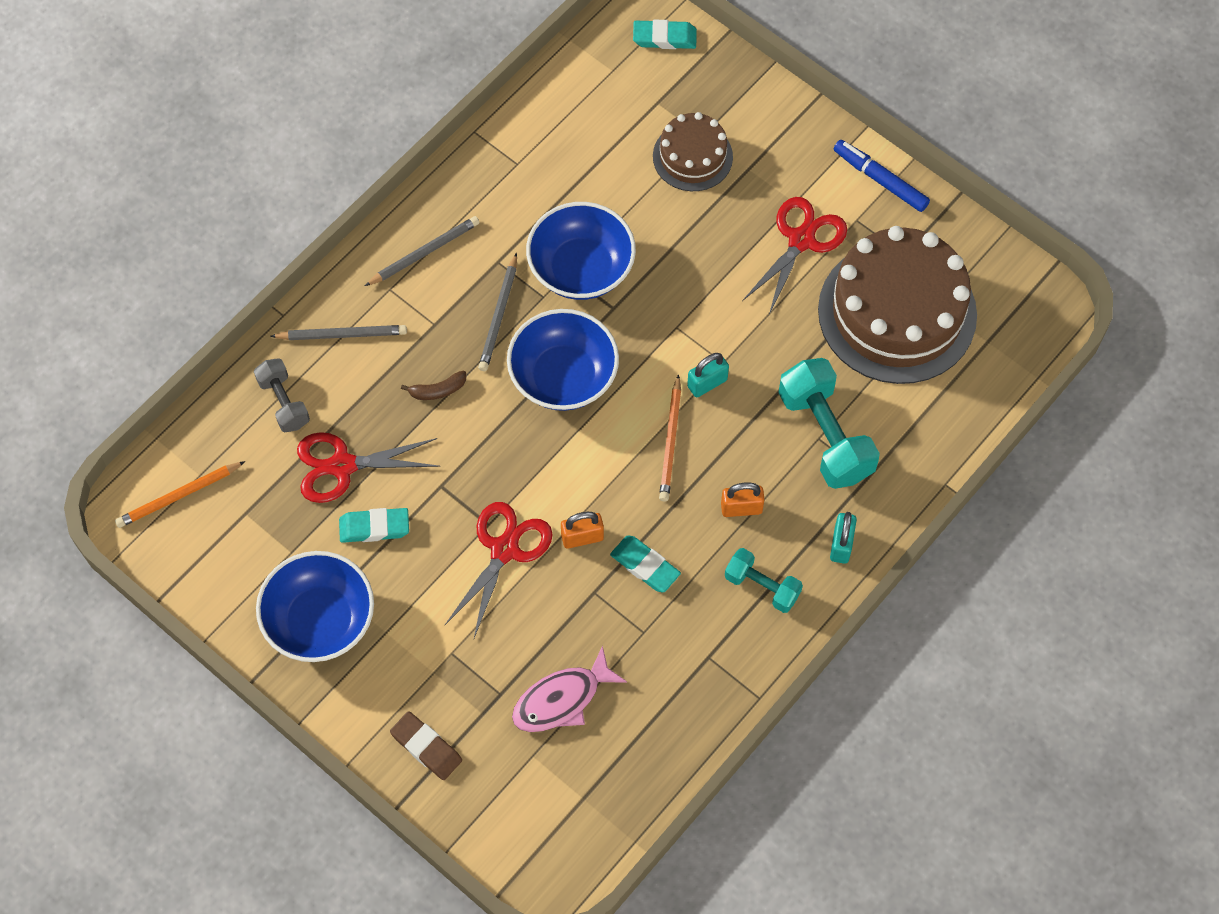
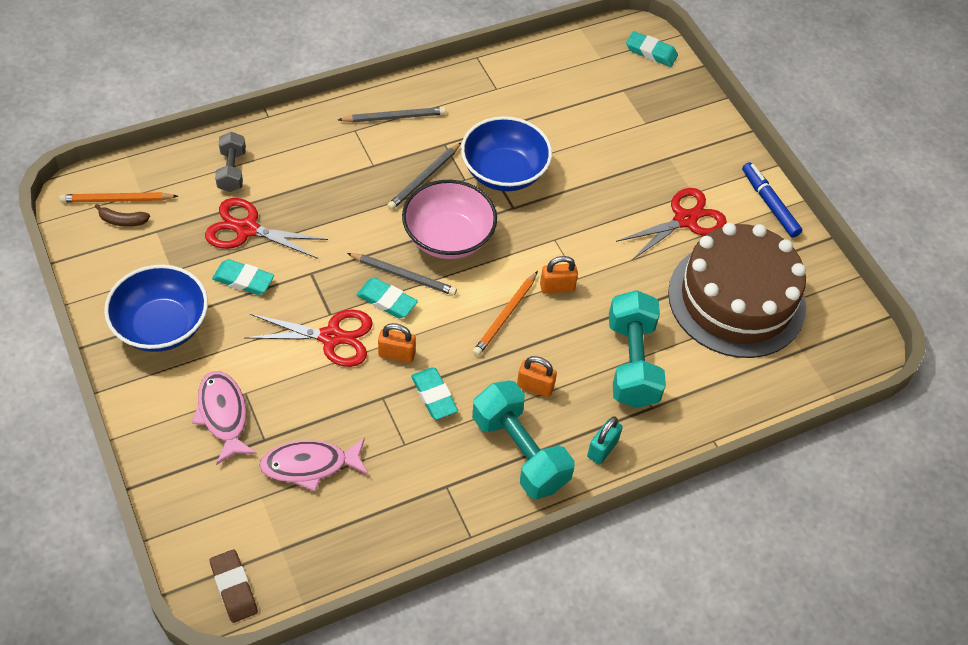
camera: 20 degrees right, 10 degrees down
grey pencil [270,325,407,340] -> grey pencil moved to [347,253,457,296]
brown eraser [390,711,462,780] -> brown eraser moved to [210,549,258,623]
brown banana [401,370,466,400] -> brown banana moved to [95,204,150,227]
red scissors [444,502,552,638] -> red scissors turned 45 degrees clockwise [244,309,373,367]
blue bowl [507,309,619,411] -> pink bowl [402,180,497,259]
brown cake [653,112,733,191] -> none
turquoise padlock [687,353,729,398] -> orange padlock [540,256,578,294]
turquoise dumbbell [725,548,803,613] -> turquoise dumbbell [472,380,575,499], size x1.73
none -> pink fish [192,371,257,465]
none -> turquoise eraser [356,278,418,318]

